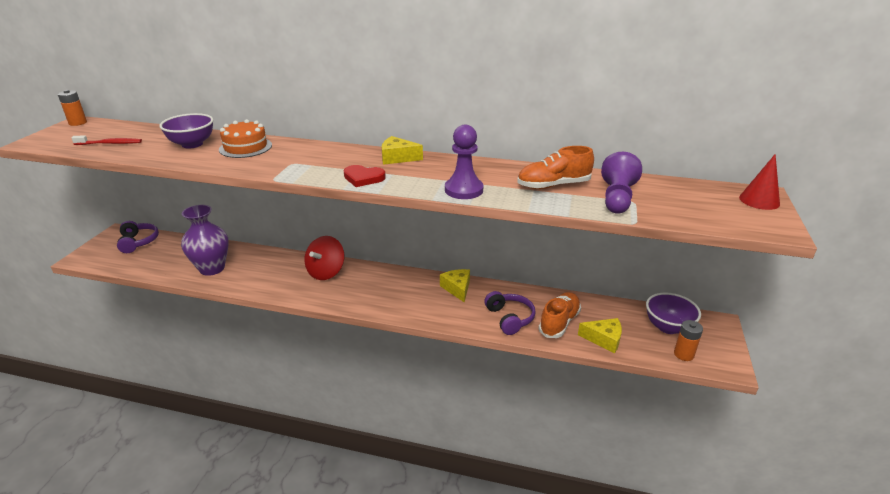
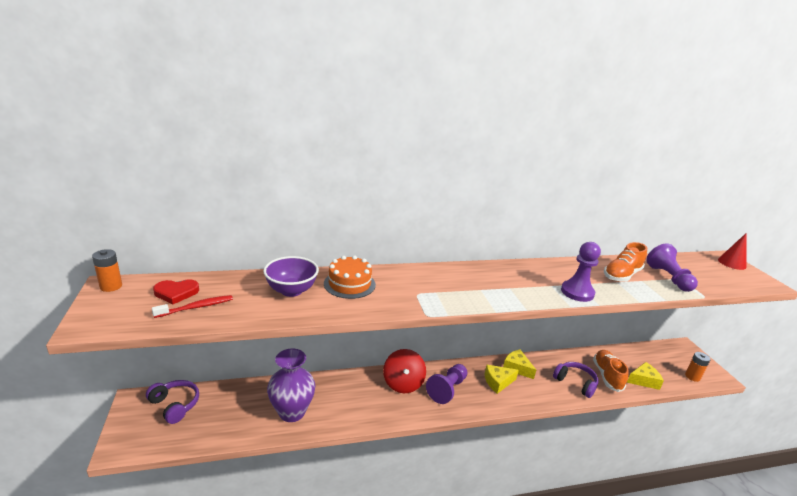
camera: 30 degrees left, 5 degrees down
red heart [344,165,386,187] -> red heart moved to [153,279,199,304]
yellow cheese [382,136,423,165] -> yellow cheese moved to [485,365,519,394]
purple bowl [646,292,701,334] -> none
none -> purple pawn [426,364,467,404]

